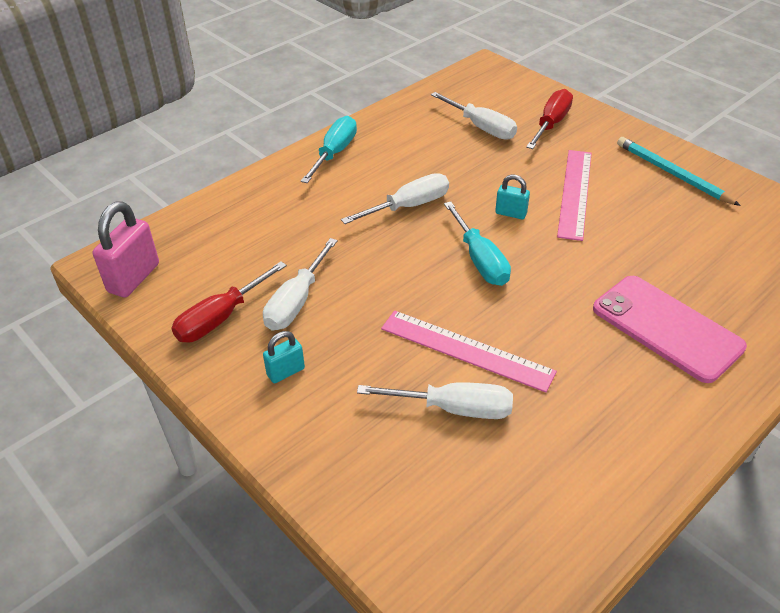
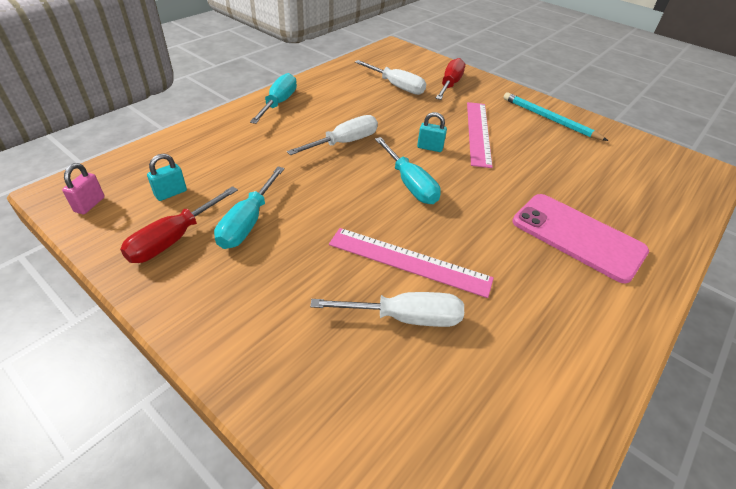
camera: 10 degrees left, 0 degrees up
pink padlock [92,201,159,297] -> pink padlock [62,163,105,214], size x0.56
white screwdriver [263,238,338,331] -> turquoise screwdriver [214,167,284,249]
turquoise padlock [263,331,305,383] -> turquoise padlock moved to [147,154,187,201]

